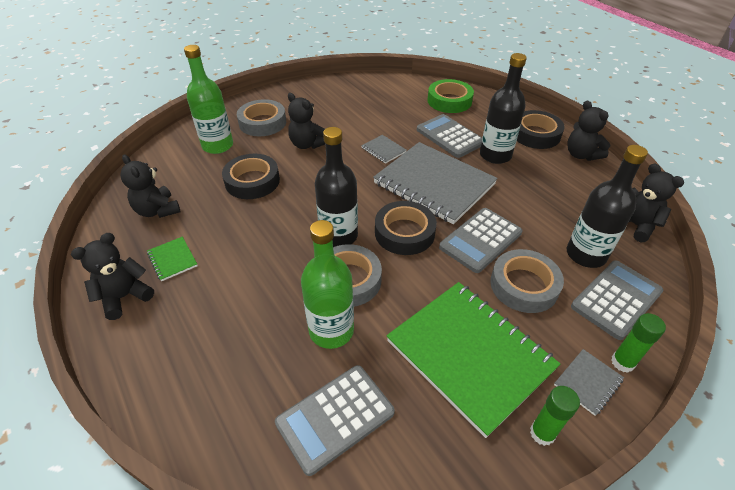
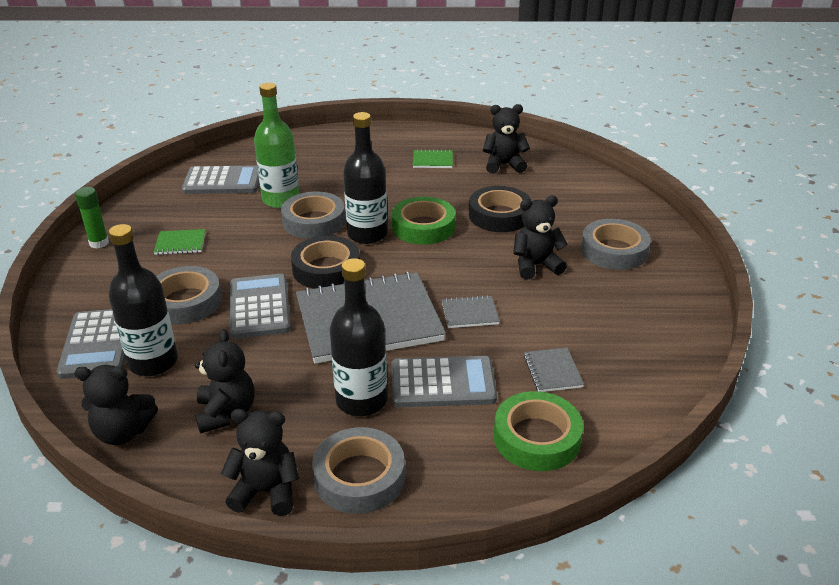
camera: 125 degrees right, 10 degrees down
black teddy bear [71,233,154,320] -> black teddy bear moved to [195,329,255,434]
green bottle [184,45,233,154] -> none
grey calculator [275,365,395,476] -> grey calculator turned 90 degrees clockwise [182,165,259,194]
green notebook [386,282,560,438] -> green notebook [154,229,205,255], size x0.40
black tape [517,110,565,149] -> grey tape [312,427,405,514]
grey notebook [554,349,624,416] -> grey notebook moved to [524,348,584,392]
green glue stick [611,313,666,373] -> none
none -> green tape [392,196,455,245]

